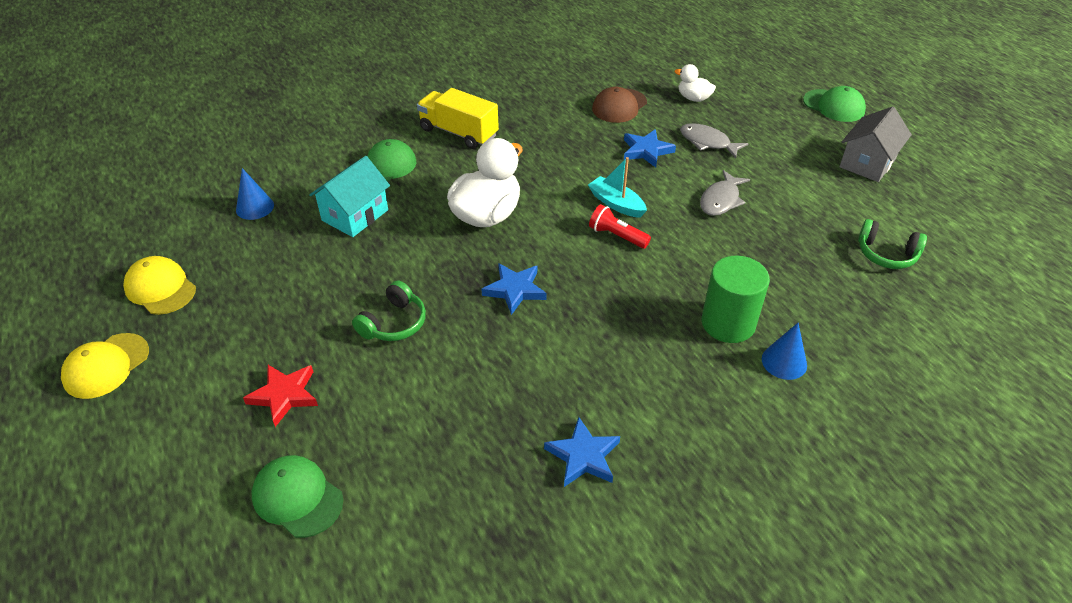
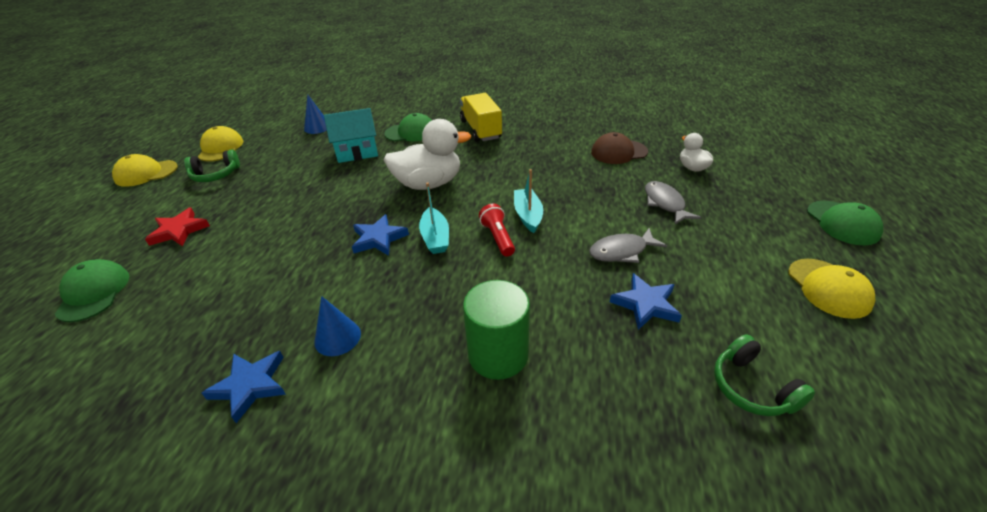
camera: 40 degrees right, 5 degrees down
green headphones [352,280,426,341] -> green headphones moved to [184,150,240,182]
blue star [624,129,676,167] -> blue star moved to [610,273,682,330]
blue cone [762,323,807,380] -> blue cone moved to [314,296,361,356]
grey house [839,106,912,182] -> yellow cap [788,259,875,319]
none -> turquoise boat [419,182,449,254]

